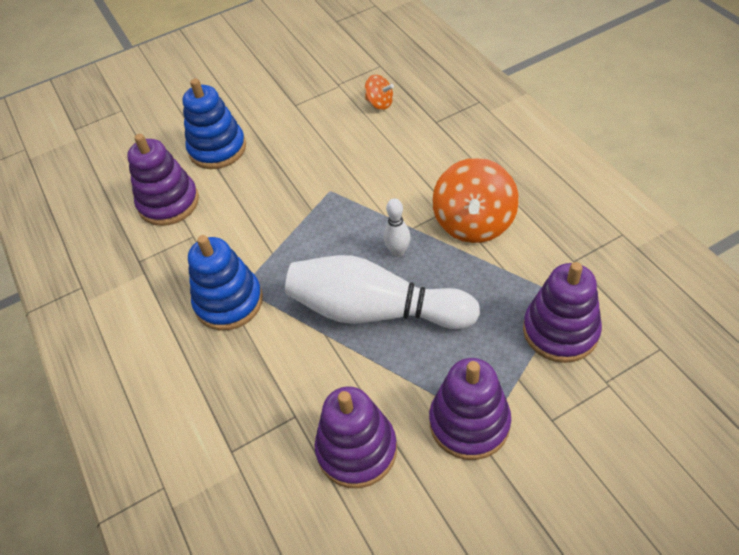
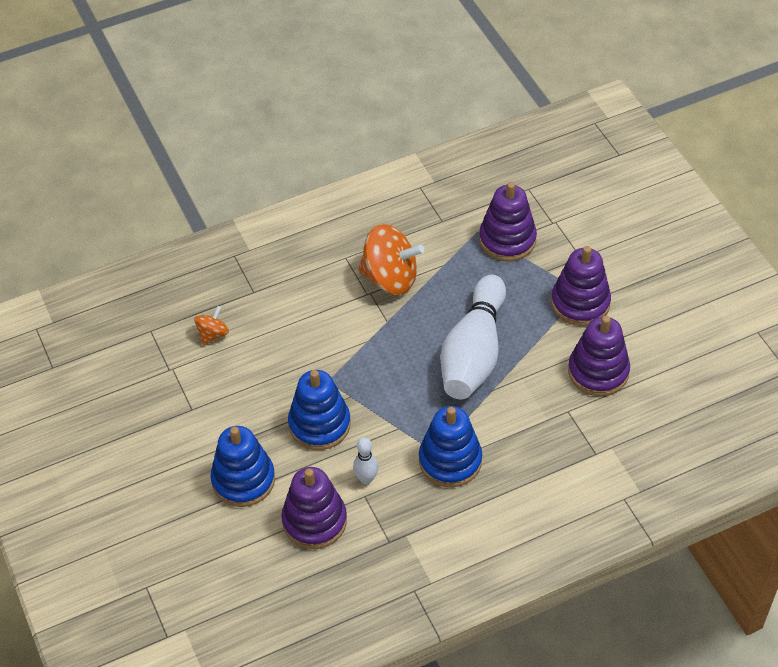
camera: 90 degrees left, 0 degrees up
white bowling pin [384,198,411,257] -> white bowling pin moved to [353,437,378,484]
none -> blue stacking toy [288,370,351,450]

